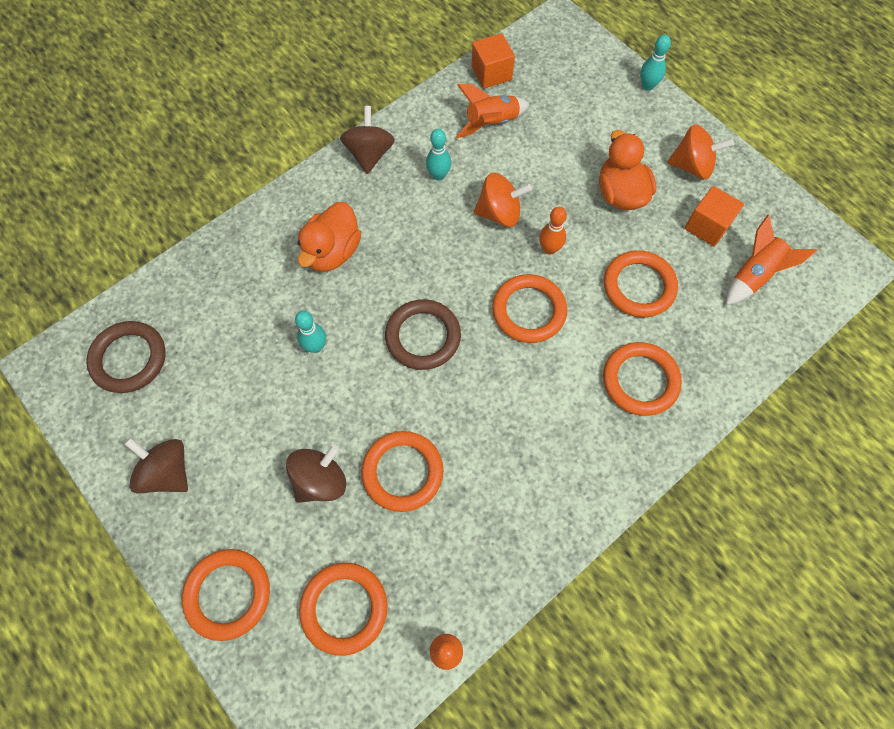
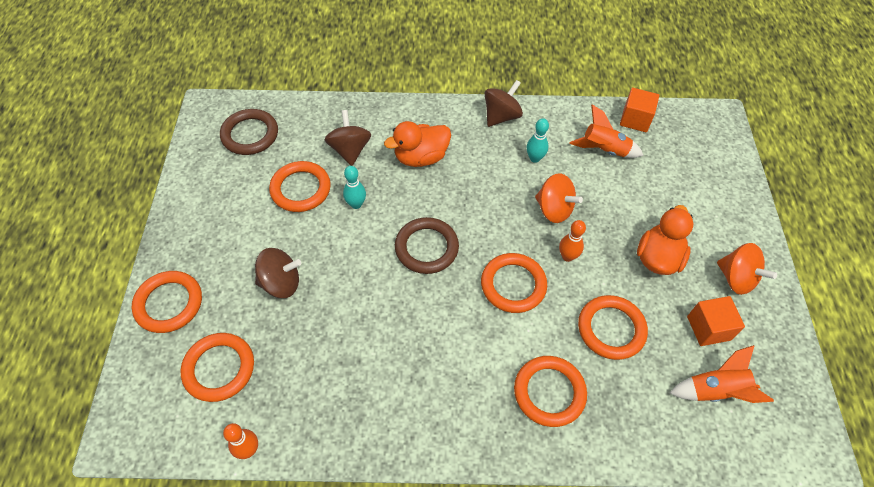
camera: 40 degrees right, 10 degrees down
brown spinning top [124,438,188,493] -> brown spinning top moved to [325,110,371,166]
orange ring [361,431,443,512] -> orange ring moved to [269,161,331,212]
turquoise bowling pin [640,35,671,91] -> none

